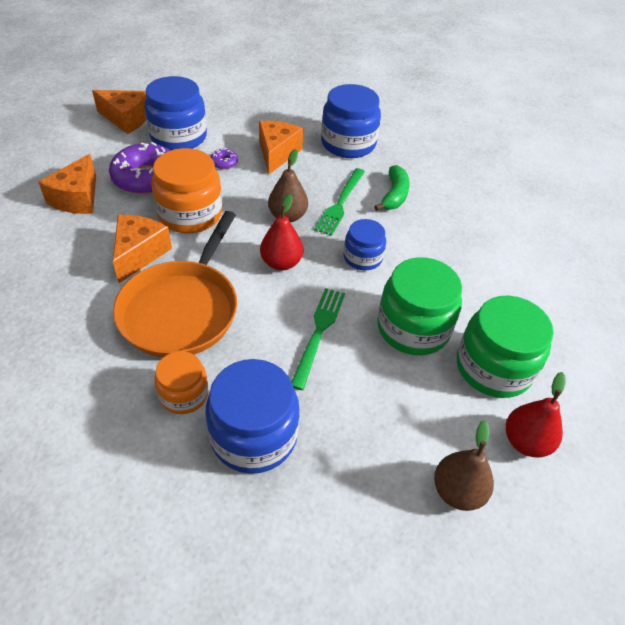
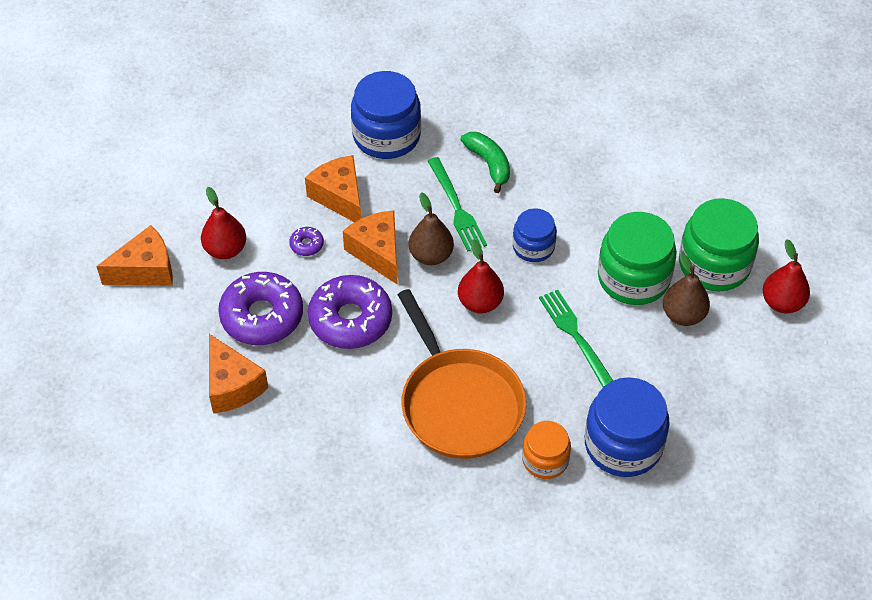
camera: 40 degrees left, 5 degrees up
orange cheese [113,215,172,283] -> orange cheese moved to [343,211,398,285]
blue jar [144,76,207,150] -> red pear [201,187,246,259]
orange jar [151,148,223,233] -> purple donut [308,275,392,349]
brown pear [434,420,494,511] -> brown pear moved to [663,253,710,326]

